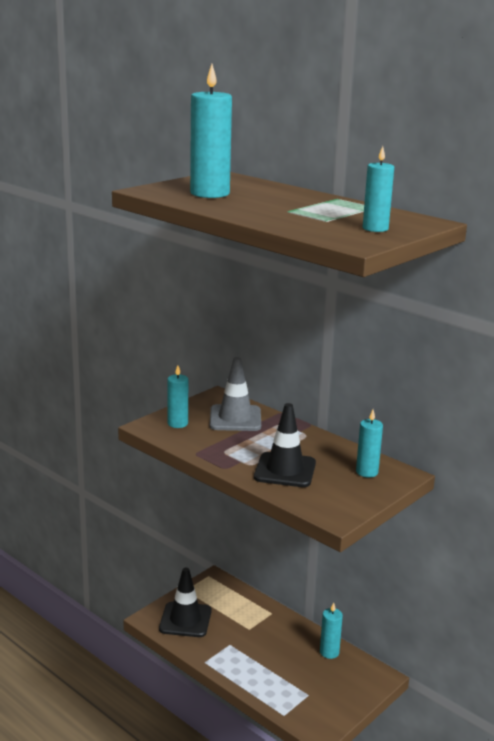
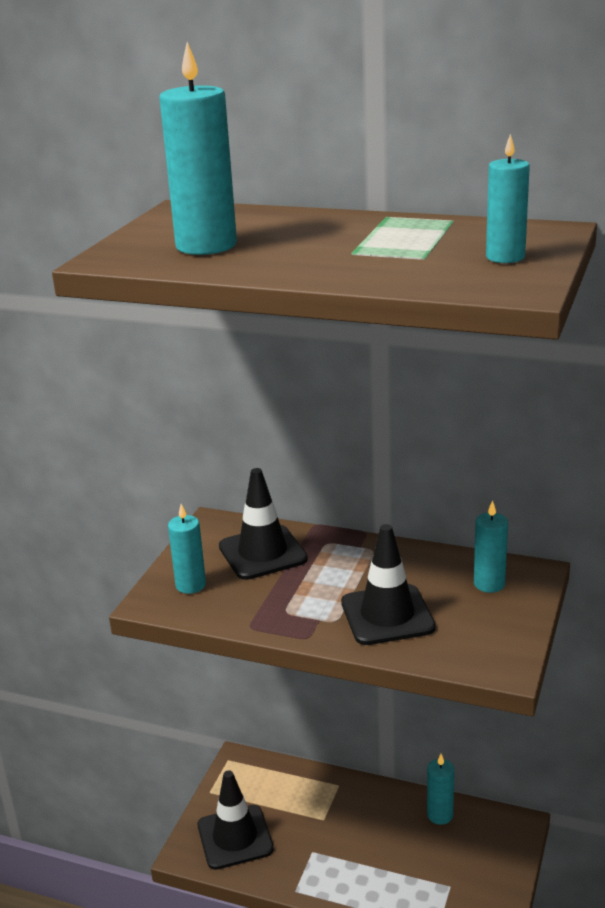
camera: 20 degrees left, 5 degrees up
grey traffic cone [210,357,261,431] -> black traffic cone [219,468,308,580]

